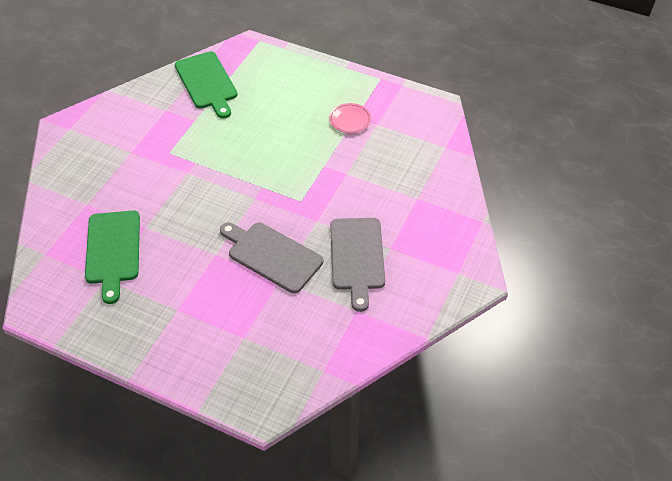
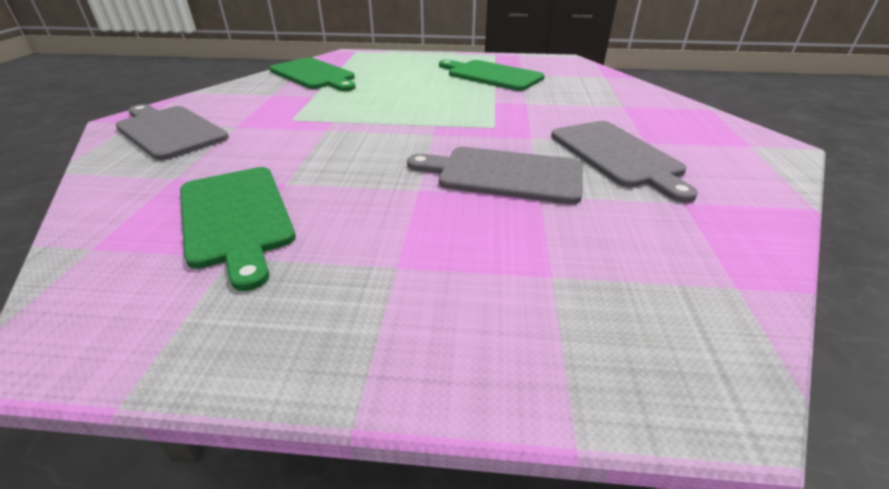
camera: 20 degrees left, 15 degrees down
pink plate [329,103,371,133] -> green cutting board [439,60,545,91]
none -> grey cutting board [115,104,229,160]

